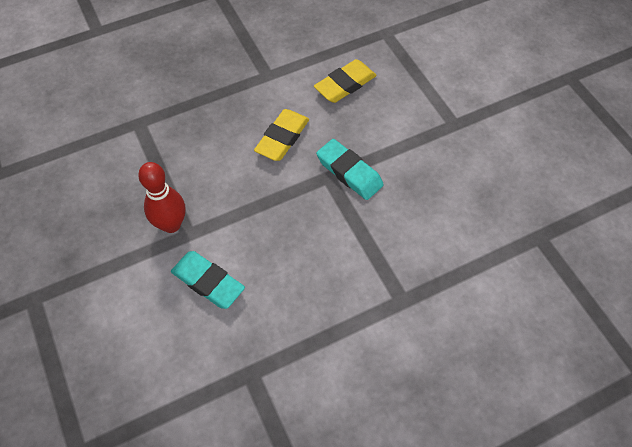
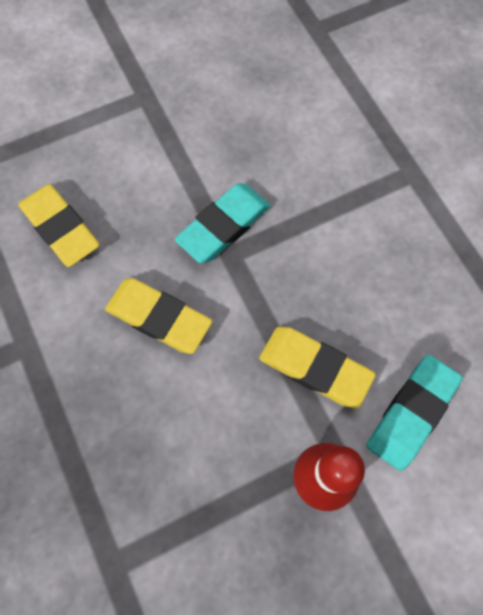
camera: 90 degrees left, 10 degrees up
none -> yellow eraser [259,326,376,408]

